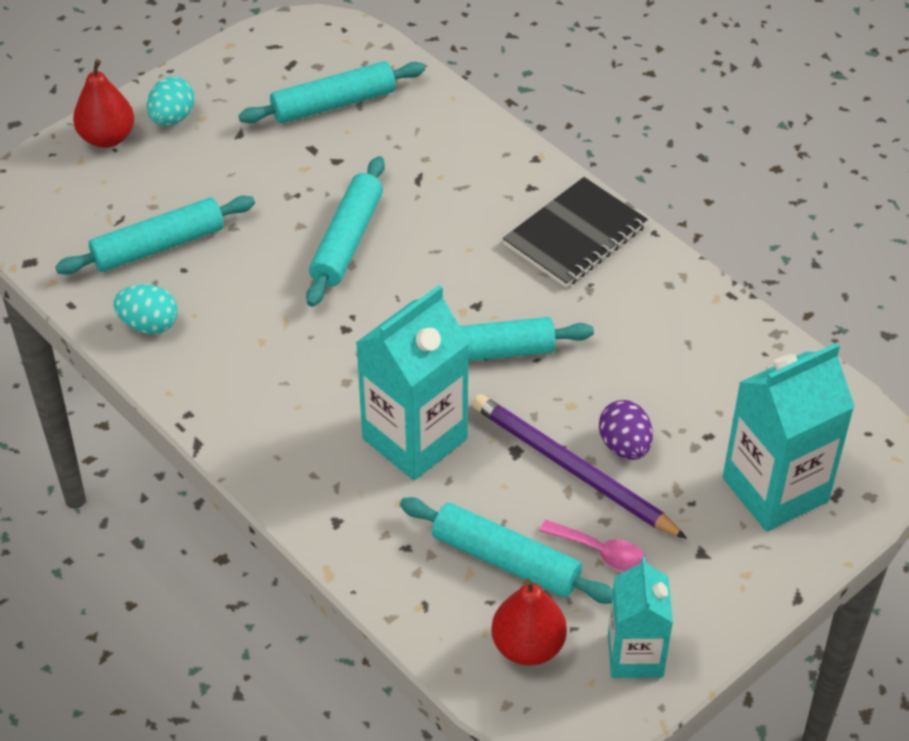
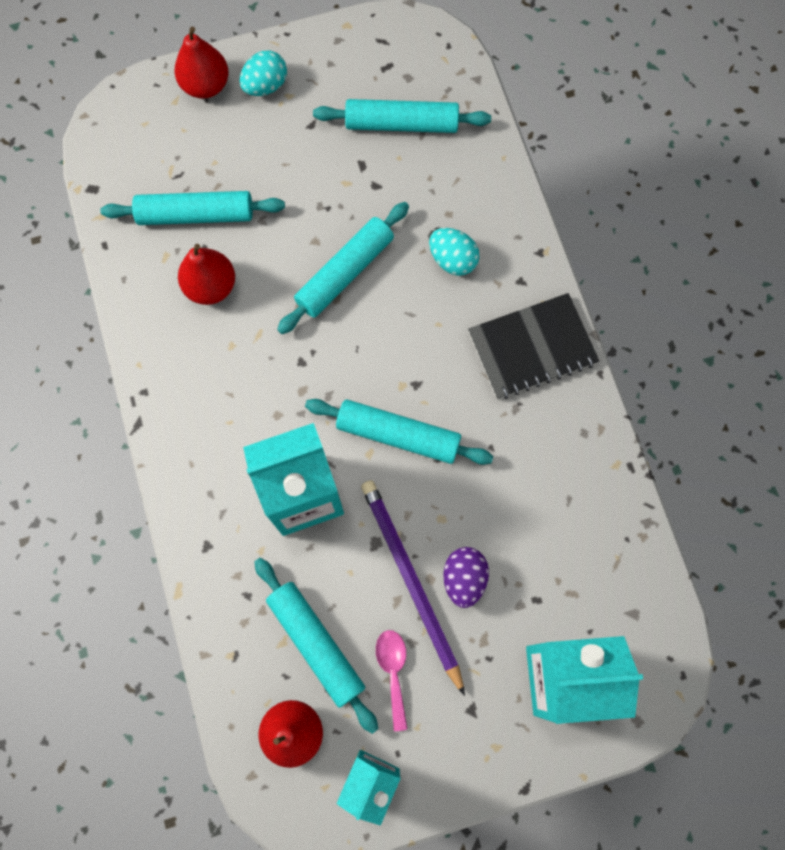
camera: 25 degrees right, 25 degrees up
turquoise egg [113,284,178,334] -> turquoise egg moved to [429,228,479,276]
pink spoon [540,520,647,572] -> pink spoon turned 150 degrees counterclockwise [376,630,407,731]
none -> red pear [178,244,235,305]

